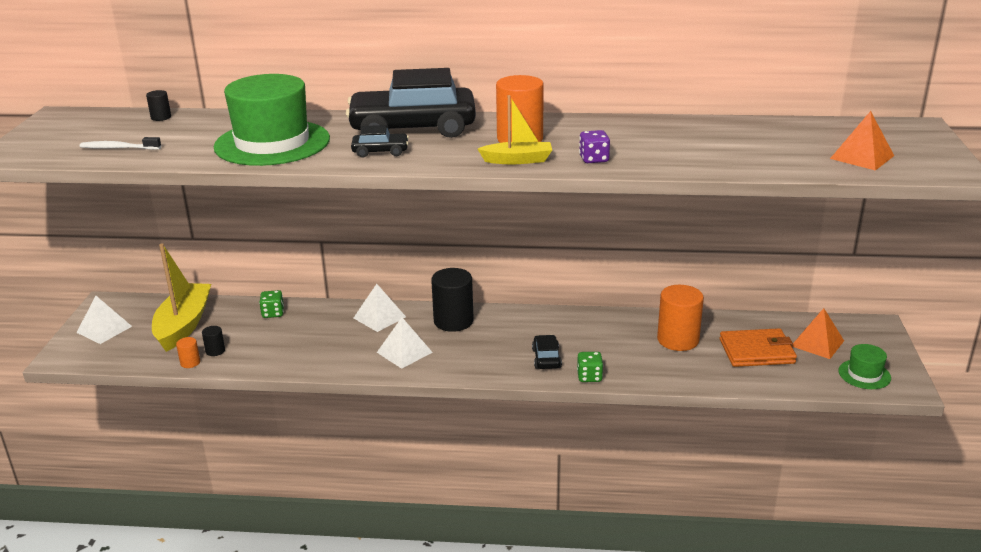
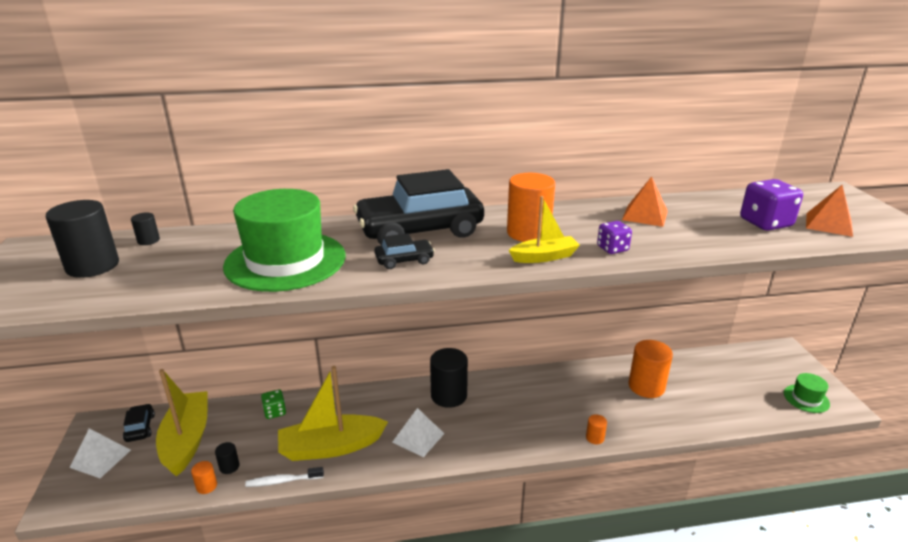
camera: 15 degrees left, 0 degrees up
white toothbrush [80,137,161,150] -> white toothbrush moved to [245,467,324,487]
white pyramid [354,284,406,332] -> none
black car [532,335,562,369] -> black car moved to [123,404,155,442]
green dice [577,352,603,382] -> orange cylinder [586,414,607,445]
orange wallet [720,328,797,367] -> none
orange pyramid [791,308,844,359] -> orange pyramid moved to [622,176,668,227]
none -> black cylinder [46,200,119,278]
none -> yellow boat [278,366,388,461]
none -> purple dice [740,179,803,231]

